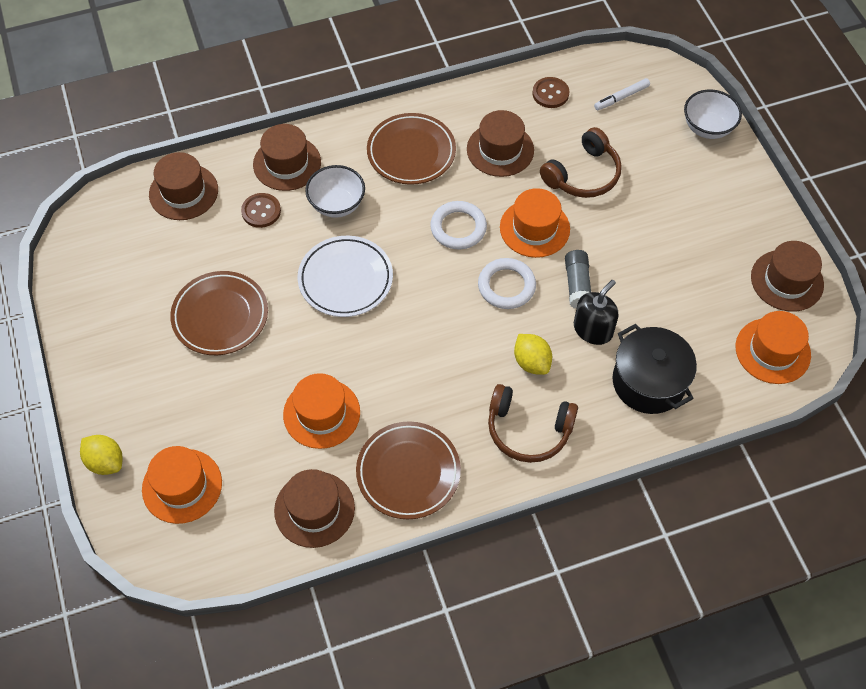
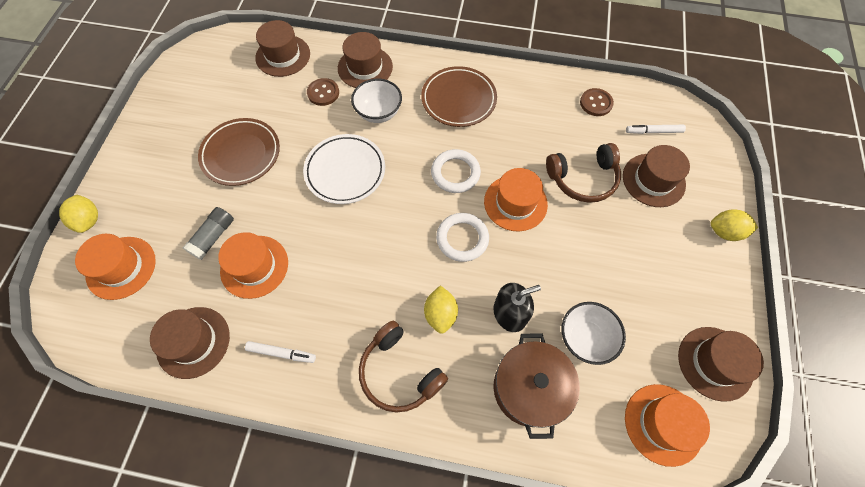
camera: 30 degrees right, 5 degrees up
brown plate [356,421,461,519] -> white marker [245,341,316,363]
brown hat [467,110,534,177] -> brown hat moved to [623,145,690,207]
grey glue stick [565,250,591,309] -> grey glue stick moved to [183,207,234,260]
black pot [612,324,697,414] -> brown pot [494,334,580,439]
white bowl [684,90,742,139] -> white bowl moved to [561,302,626,365]
none -> yellow lemon [710,209,758,241]

